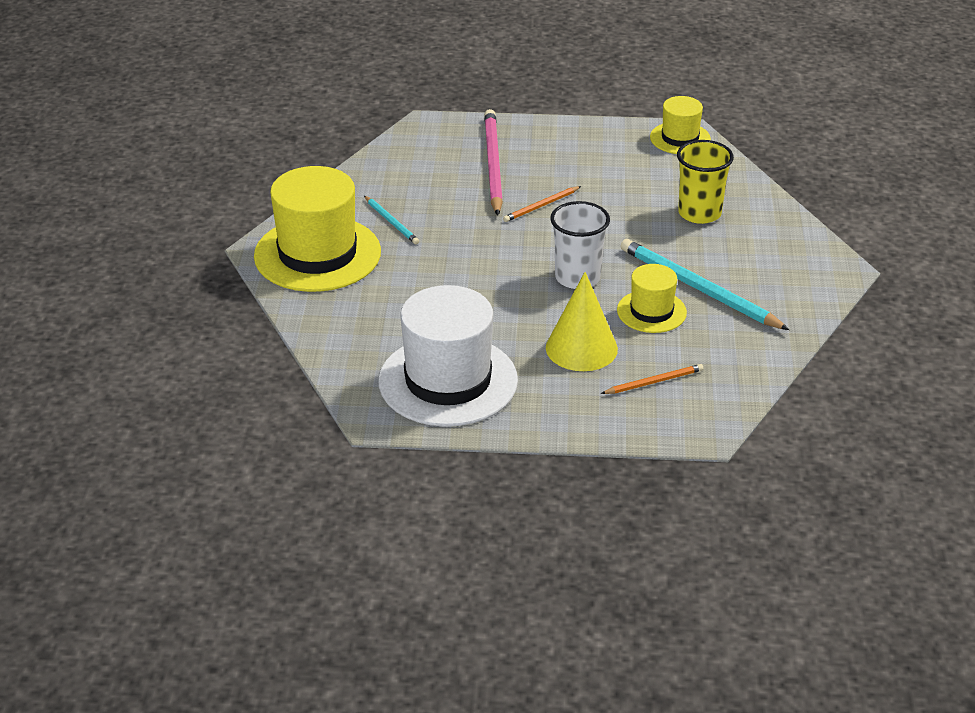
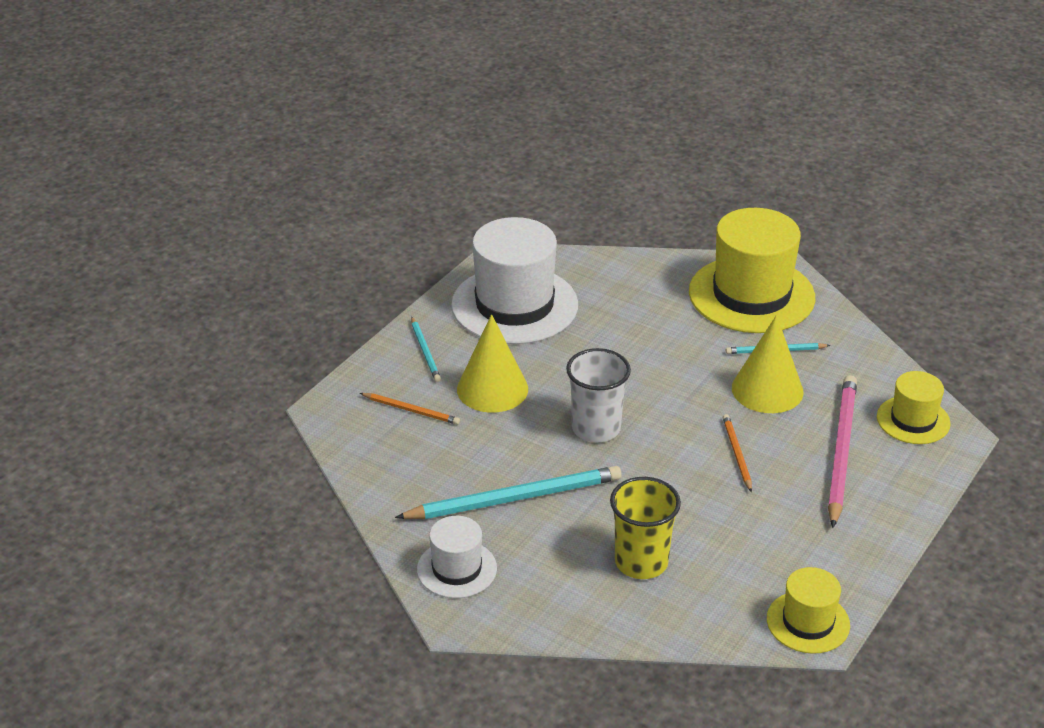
camera: 120 degrees right, 0 degrees up
pink pencil [484,109,503,216] -> pink pencil turned 105 degrees counterclockwise [828,375,857,528]
orange pencil [601,364,704,394] -> orange pencil turned 75 degrees counterclockwise [360,393,460,425]
yellow hat [617,264,687,333] -> yellow hat moved to [877,371,951,444]
none -> turquoise pencil [411,317,441,382]
none -> white hat [417,516,497,598]
none -> yellow cone [732,315,804,413]

